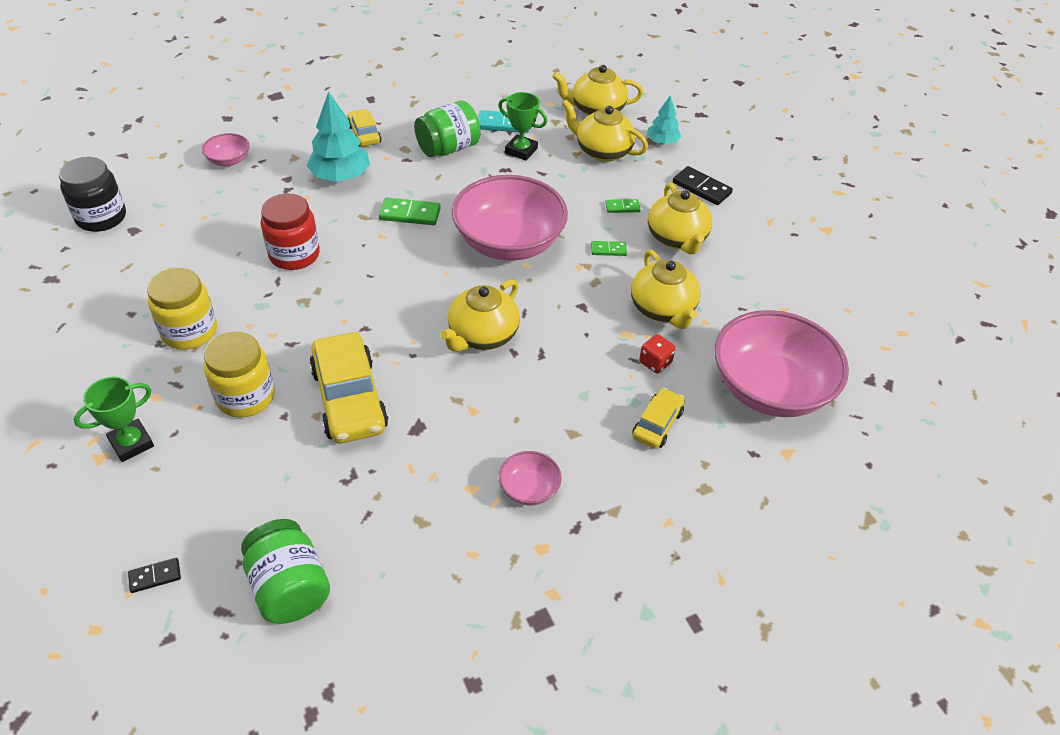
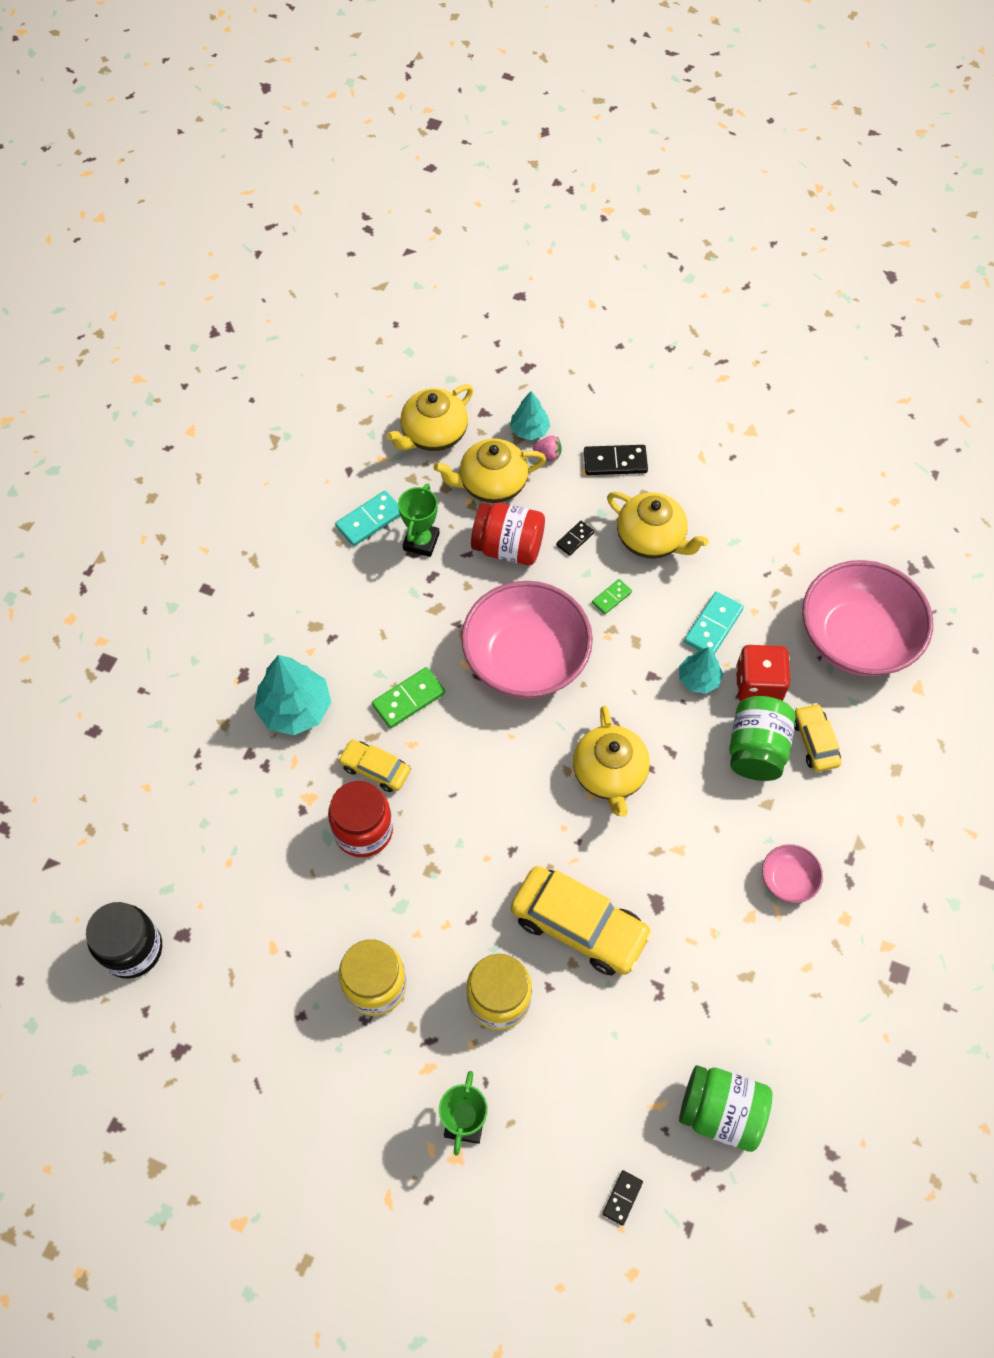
camera: 40 degrees left, 15 degrees up
pink bowl [202,133,249,166] -> none
yellow car [348,109,381,147] -> yellow car moved to [338,739,410,792]
green jar [414,101,480,157] -> green jar moved to [729,696,796,781]
green trophy [498,92,547,161] -> green trophy turned 60 degrees counterclockwise [398,483,440,557]
green domino [605,199,641,213] -> black domino [556,521,594,556]
yellow teapot [631,249,701,329] -> turquoise domino [684,592,744,654]
red dice [639,334,676,374] -> red dice [736,645,790,701], size x1.73
none -> red jar [471,503,545,565]
none -> pink strawberry [533,435,562,461]
none -> turquoise tree [679,647,723,694]

